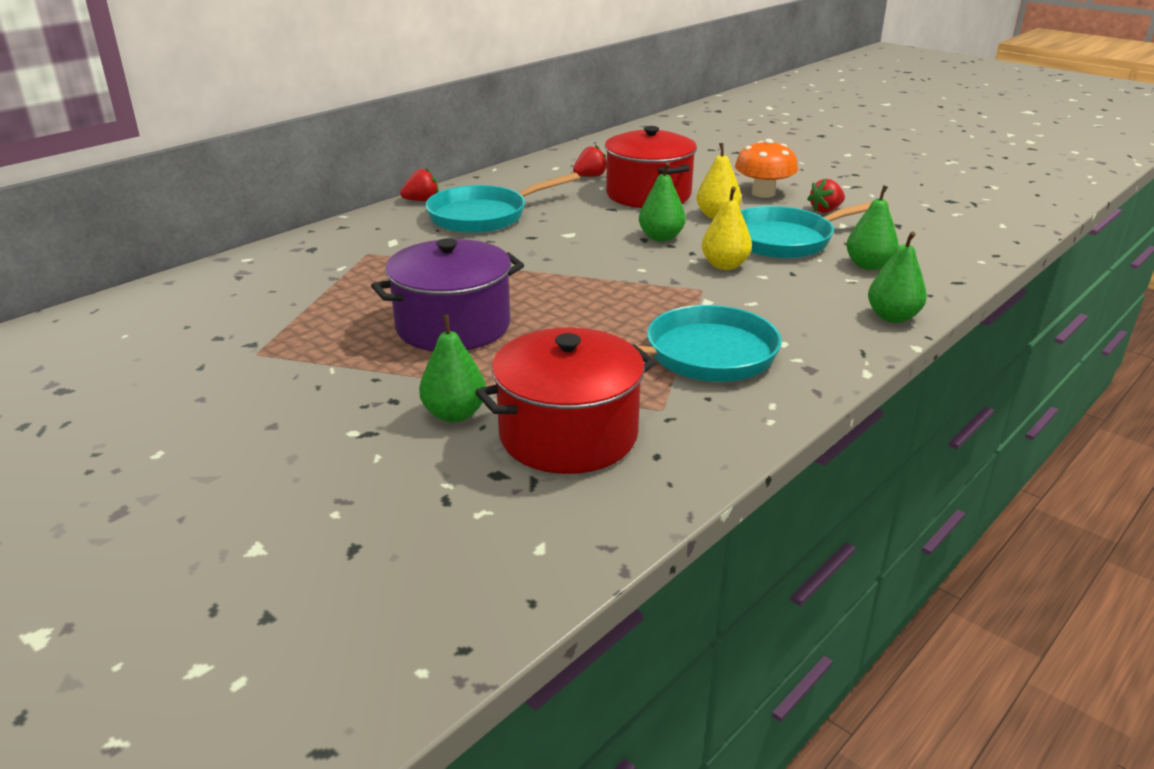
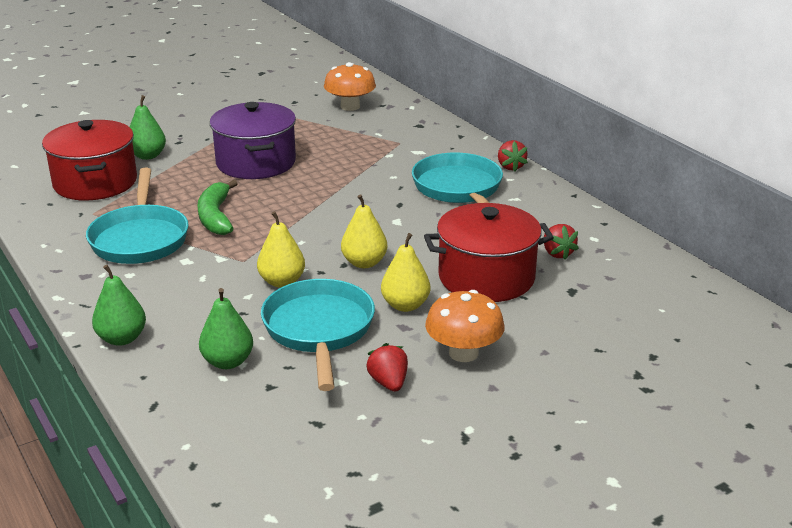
camera: 105 degrees right, 0 degrees up
green pear [639,162,686,242] -> yellow pear [341,194,387,268]
none -> green banana [197,180,238,235]
none -> orange mushroom [324,62,376,111]

